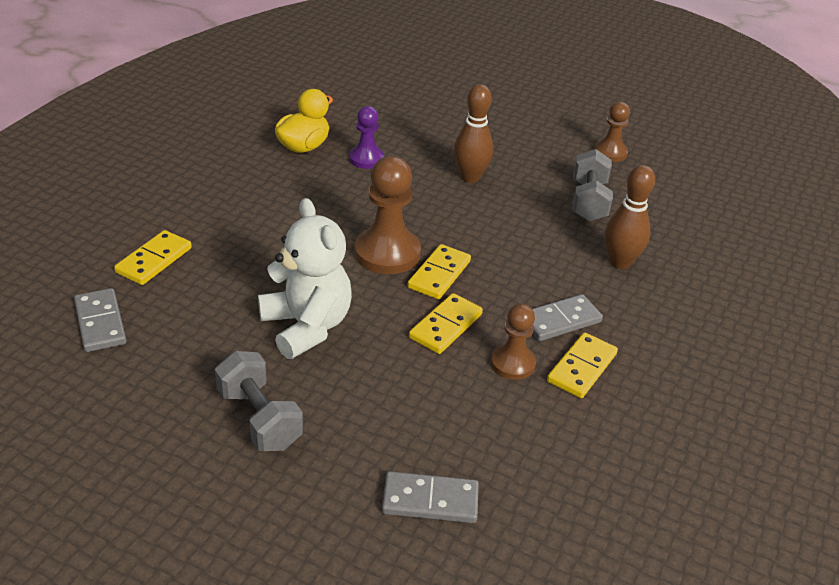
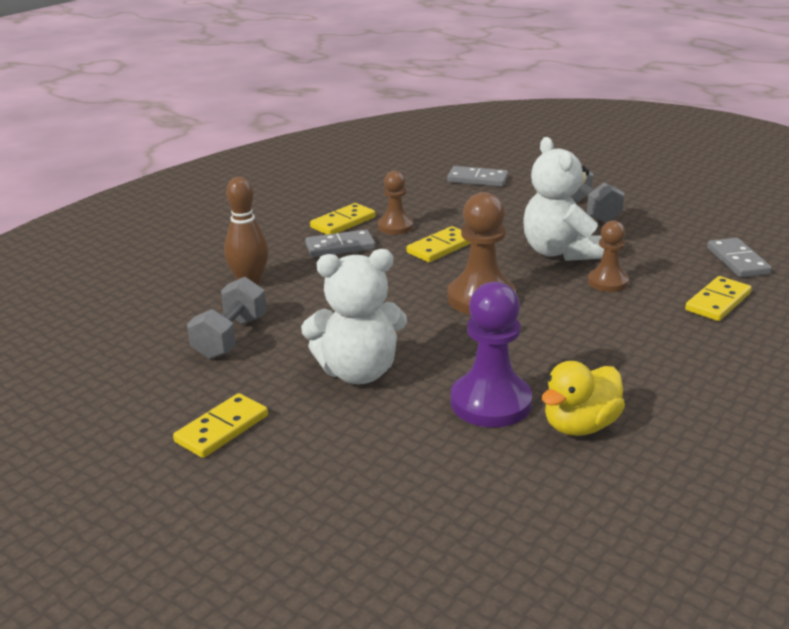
camera: 165 degrees left, 10 degrees down
purple pawn [349,106,384,169] -> purple pawn [451,282,532,428], size x1.66
yellow domino [407,244,471,299] -> yellow domino moved to [173,393,268,458]
brown bowling pin [453,84,493,183] -> white teddy bear [301,249,407,384]
brown pawn [594,102,630,162] -> brown pawn moved to [588,221,629,292]

